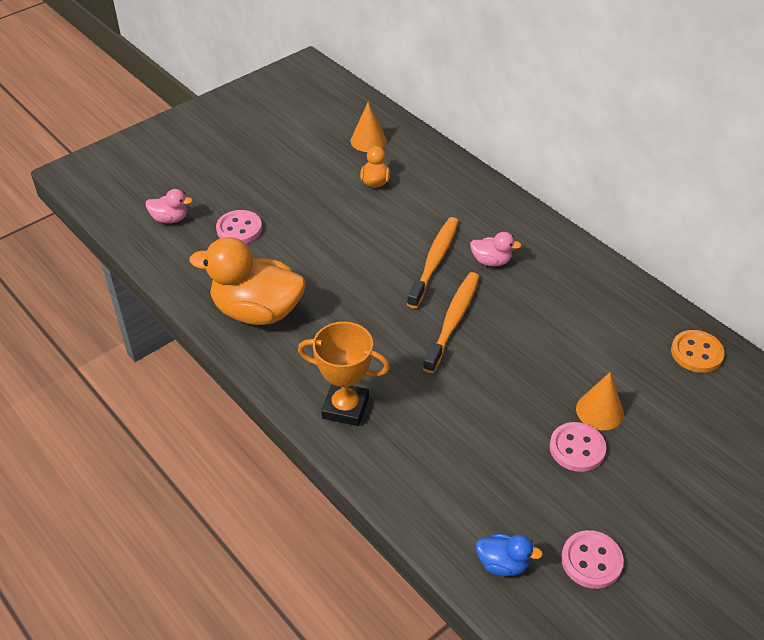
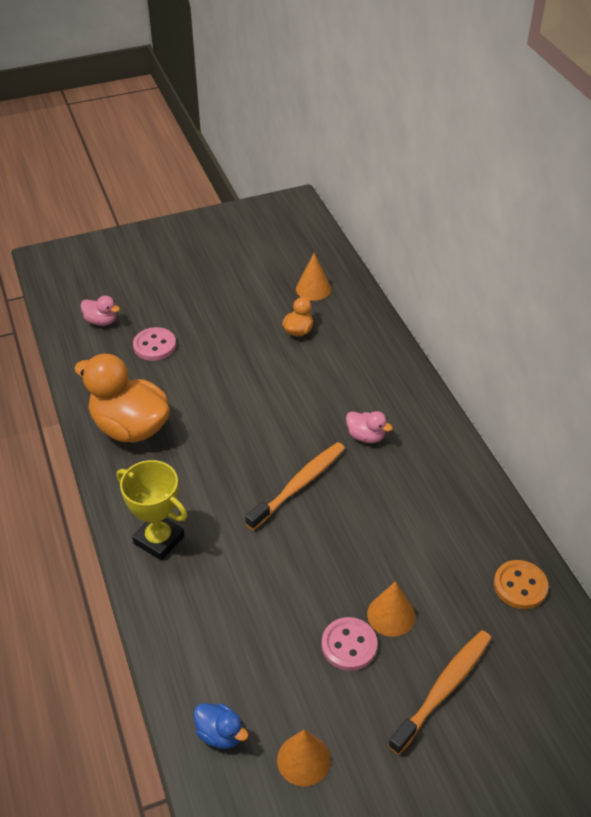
camera: 20 degrees right, 0 degrees up
orange trophy [298,322,390,426] -> yellow trophy [116,460,187,561]
orange toothbrush [407,217,459,308] -> orange toothbrush moved to [388,630,492,755]
pink button [561,530,624,589] -> orange cone [277,730,331,787]

